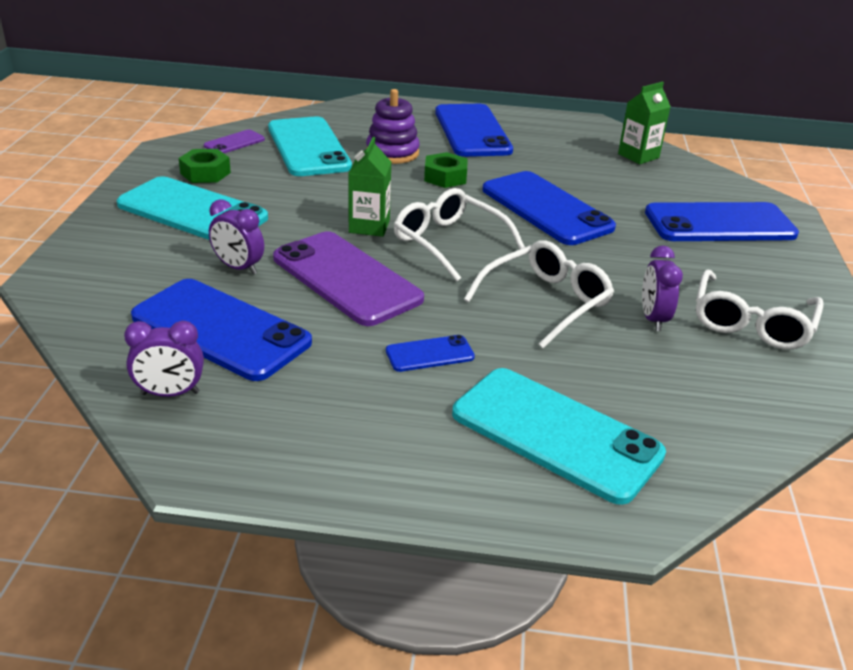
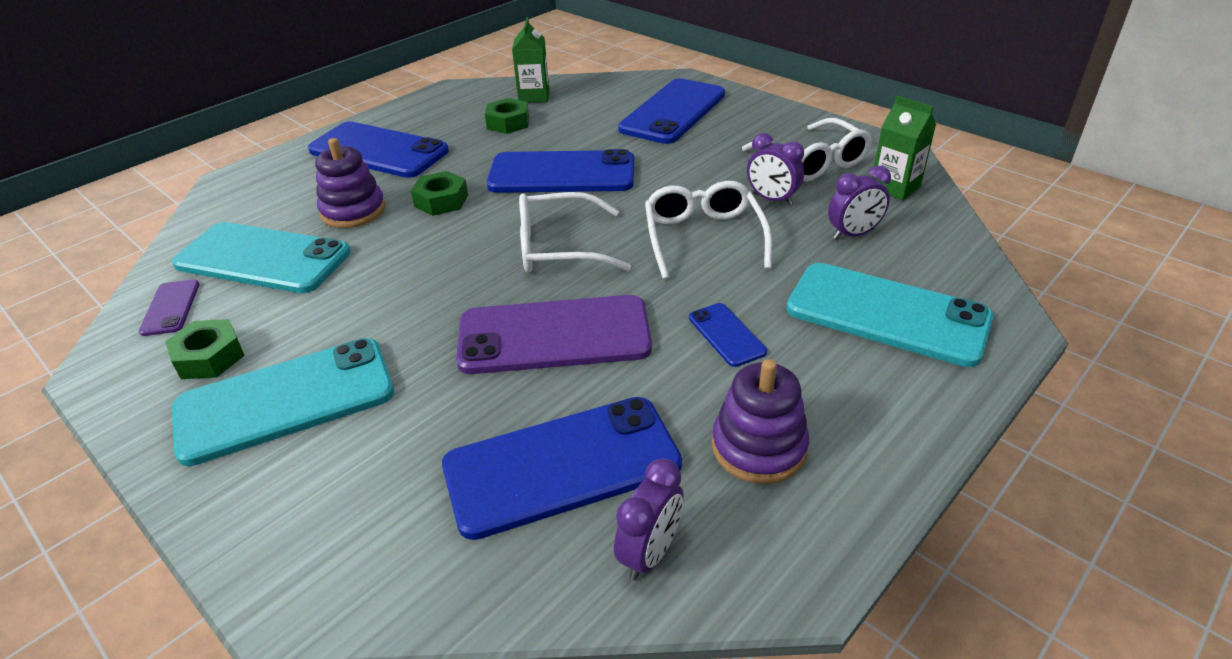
camera: 50 degrees left, 5 degrees up
purple clock [209,199,264,275] -> purple clock moved to [828,166,891,240]
green carton [348,137,391,237] -> green carton moved to [872,96,936,200]
blue phone [386,335,475,372] -> blue phone turned 45 degrees counterclockwise [689,303,767,367]
turquoise phone [452,368,666,505] -> turquoise phone turned 45 degrees clockwise [786,263,994,367]
none -> green nut [485,98,529,134]
none -> purple stacking toy [712,359,809,484]

